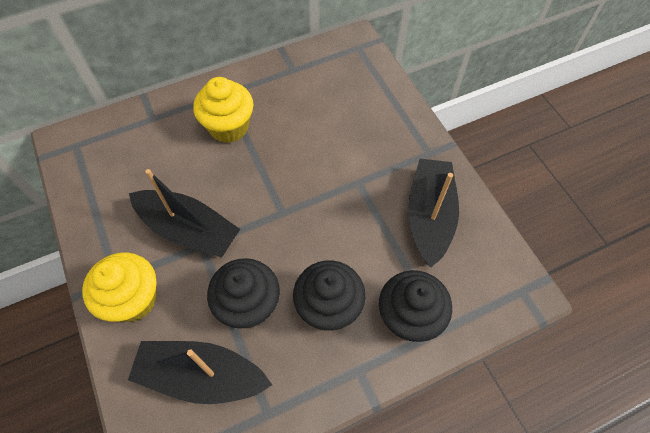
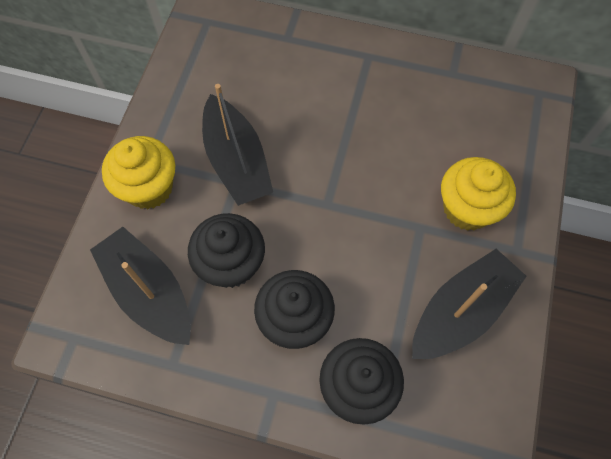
camera: 40 degrees right, 5 degrees up
yellow cupcake [193,77,253,143] -> yellow cupcake moved to [441,157,516,231]

